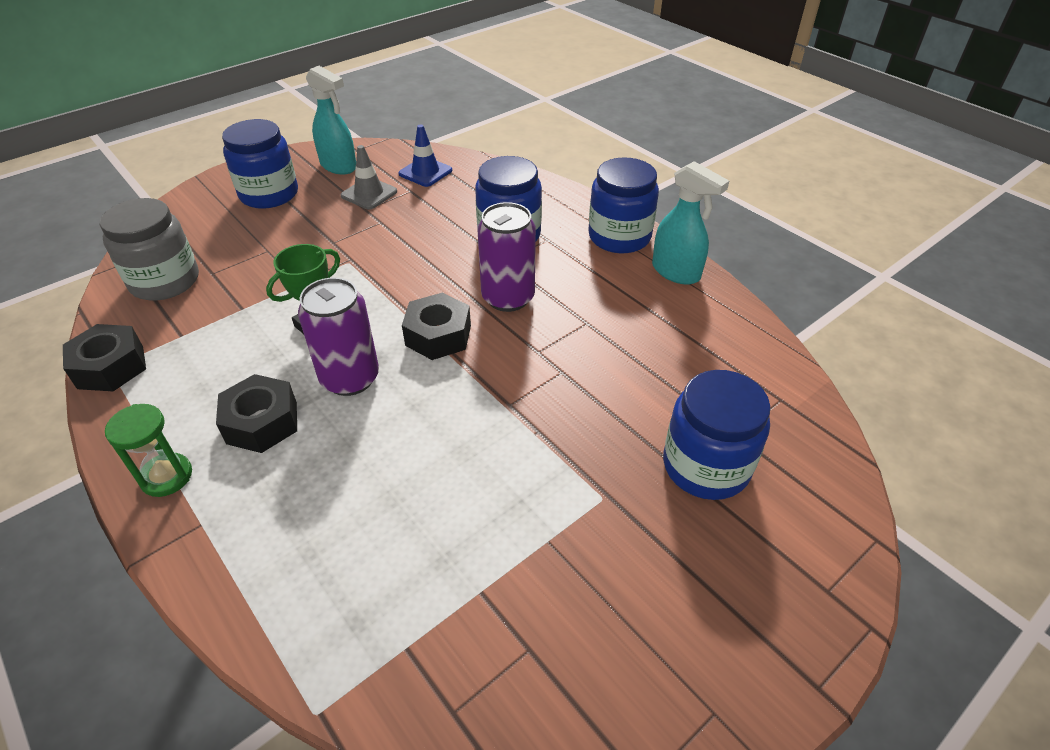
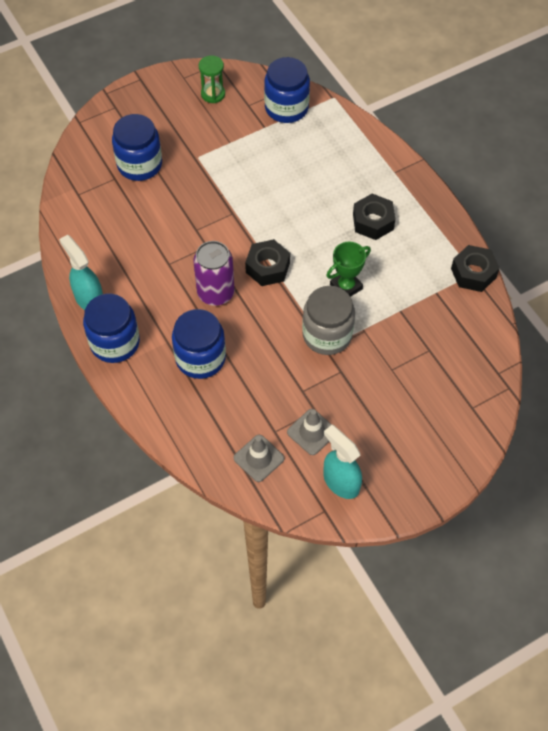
camera: 170 degrees left, 15 degrees up
grey jar [100,198,199,301] -> grey jar moved to [302,286,355,355]
green hourglass [105,404,192,497] -> green hourglass moved to [199,55,225,103]
blue jar [222,119,298,209] -> blue jar moved to [264,57,310,123]
purple can [298,278,379,396] -> none
blue traffic cone [398,125,452,187] -> grey traffic cone [234,435,284,482]

